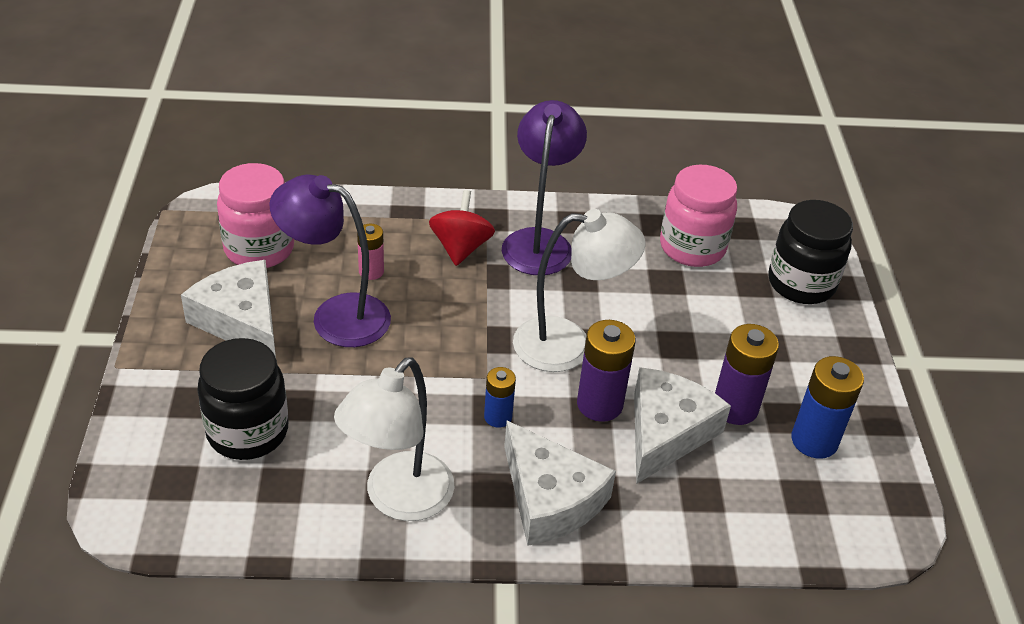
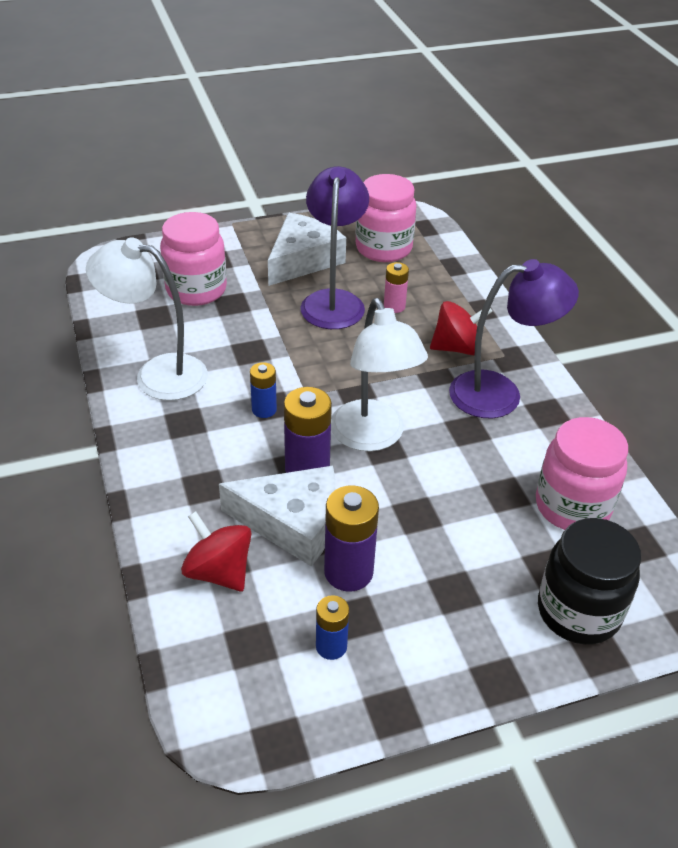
camera: 75 degrees right, 0 degrees up
black jar [197,338,288,460] -> pink jar [160,212,227,306]
white cheese [504,421,616,546] -> none
blue battery [791,356,864,459] -> blue battery [316,595,349,660], size x0.60
none -> red spinning top [181,511,252,591]

